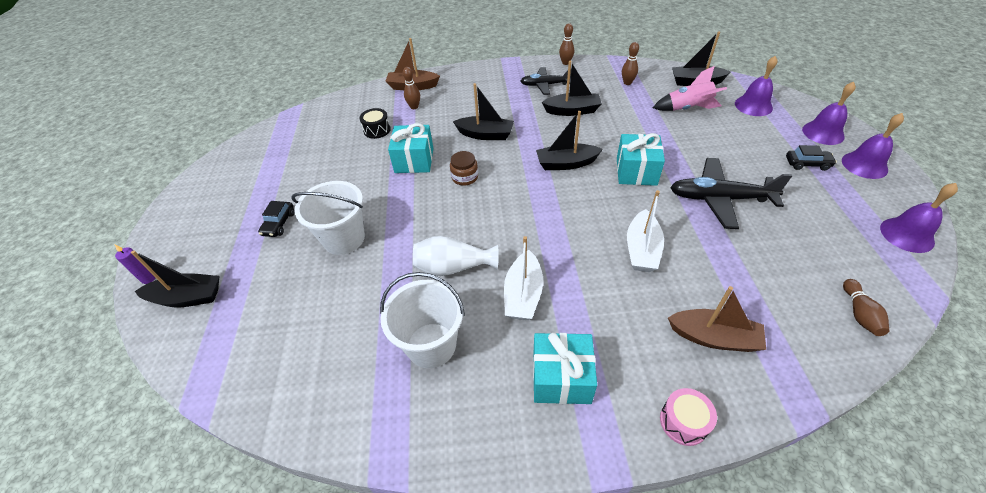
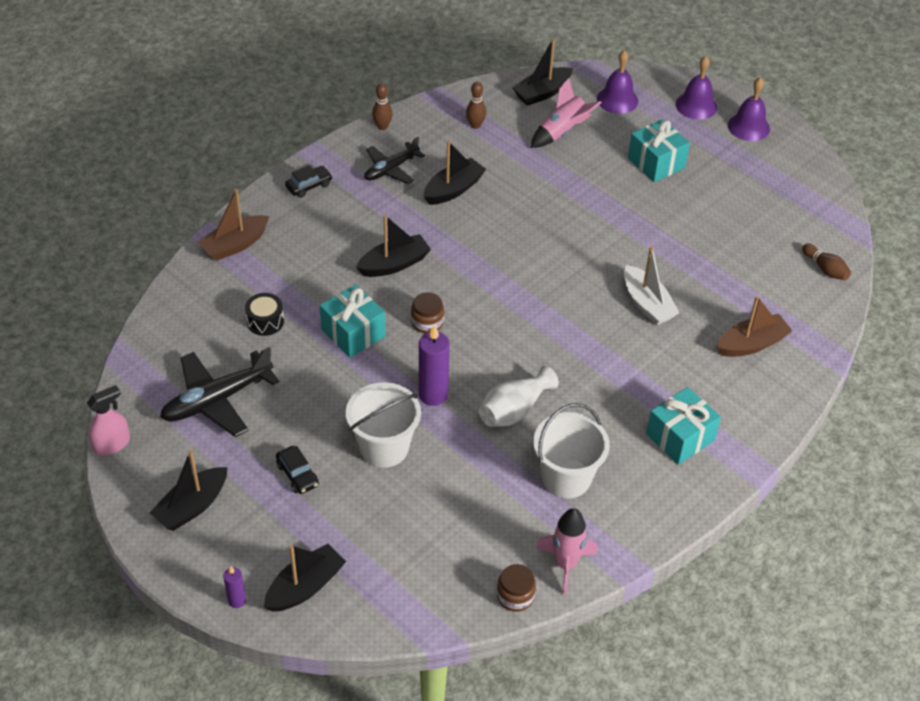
camera: 45 degrees left, 0 degrees up
brown bowling pin [403,67,420,109] -> none
white boat [504,236,543,320] -> none
black boat [536,111,603,170] -> black boat moved to [150,450,227,531]
turquoise gift [617,133,665,186] -> turquoise gift moved to [628,119,690,182]
pink drum [660,388,717,446] -> none
black plane [670,158,792,229] -> black plane moved to [160,347,279,437]
black car [786,145,837,171] -> black car moved to [285,165,332,198]
purple bell [880,183,958,253] -> none
none -> pink spray bottle [87,385,130,456]
none -> purple candle [419,324,450,406]
none -> brown jar [497,564,536,612]
none -> pink rocket [536,508,597,595]

